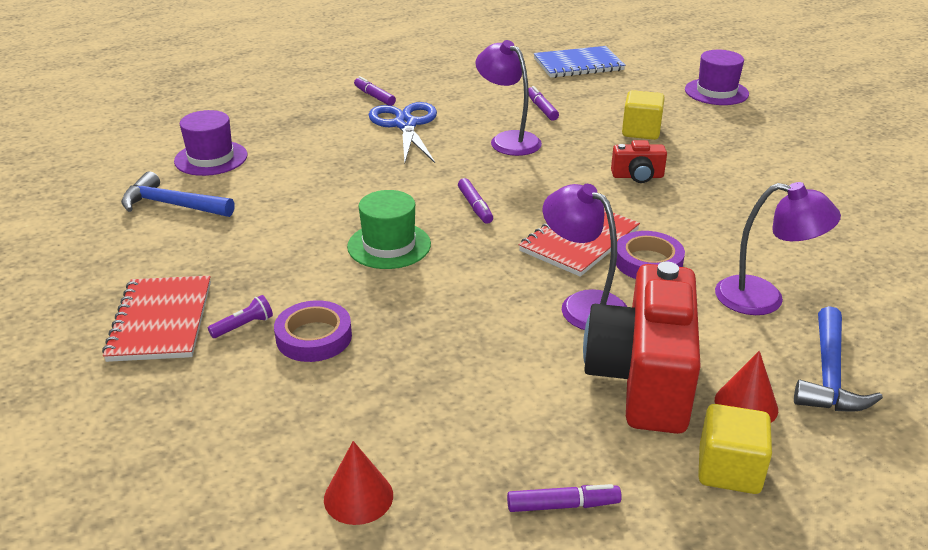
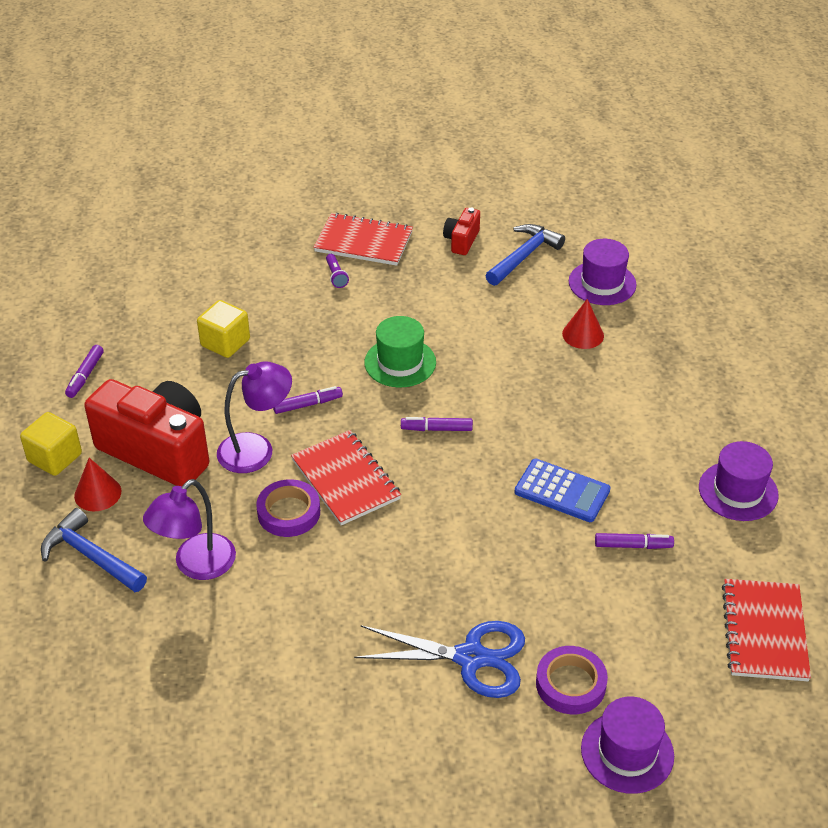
camera: 110 degrees right, 10 degrees up
purple tape [274,300,352,362] -> purple tape moved to [536,646,608,714]
red cone [324,441,393,525] -> red cone moved to [562,299,604,349]
purple marker [354,76,396,106] -> purple marker moved to [273,386,343,414]
blue scissors [369,102,437,163] -> blue scissors moved to [354,621,525,698]
purple lamp [475,40,542,156] -> blue calculator [515,459,610,522]
blue notebook [534,46,625,78] -> red notebook [722,579,811,681]
red camera [611,140,667,183] -> red camera moved to [443,208,480,255]
yellow cube [622,90,665,140] -> yellow cube moved to [197,300,250,358]
none -> purple hat [699,441,779,521]

